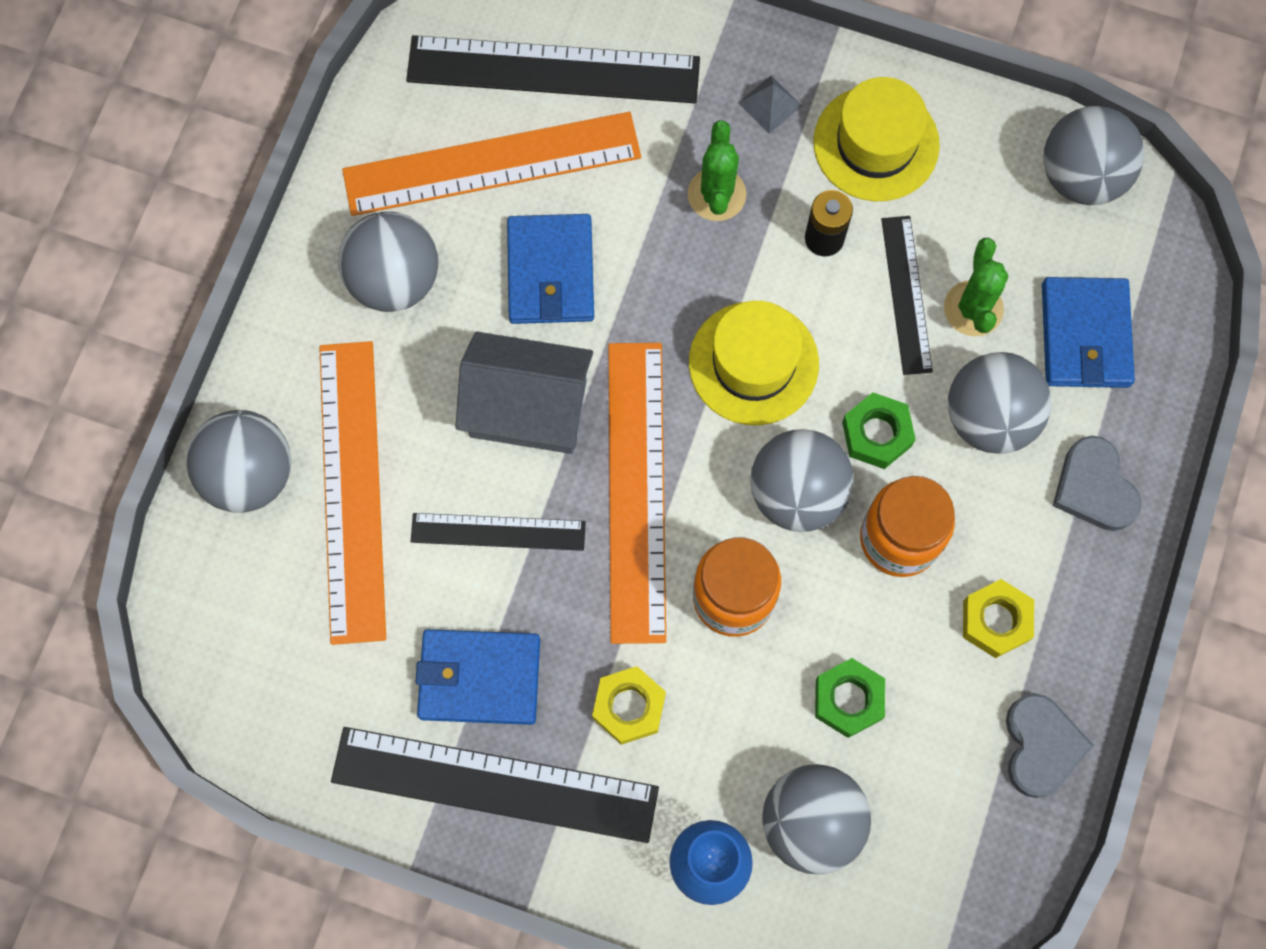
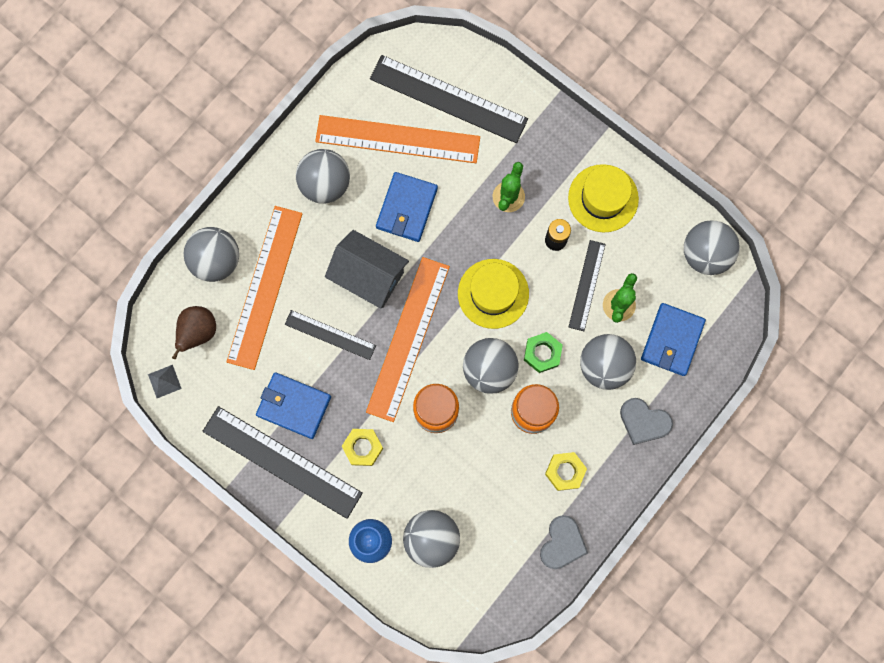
camera: 20 degrees right, 5 degrees up
grey pyramid [738,76,802,134] -> grey pyramid moved to [148,365,182,398]
green nut [815,658,885,738] -> none
grey heart [1053,436,1142,531] -> grey heart turned 60 degrees counterclockwise [620,398,673,445]
none -> brown pear [172,306,216,359]

